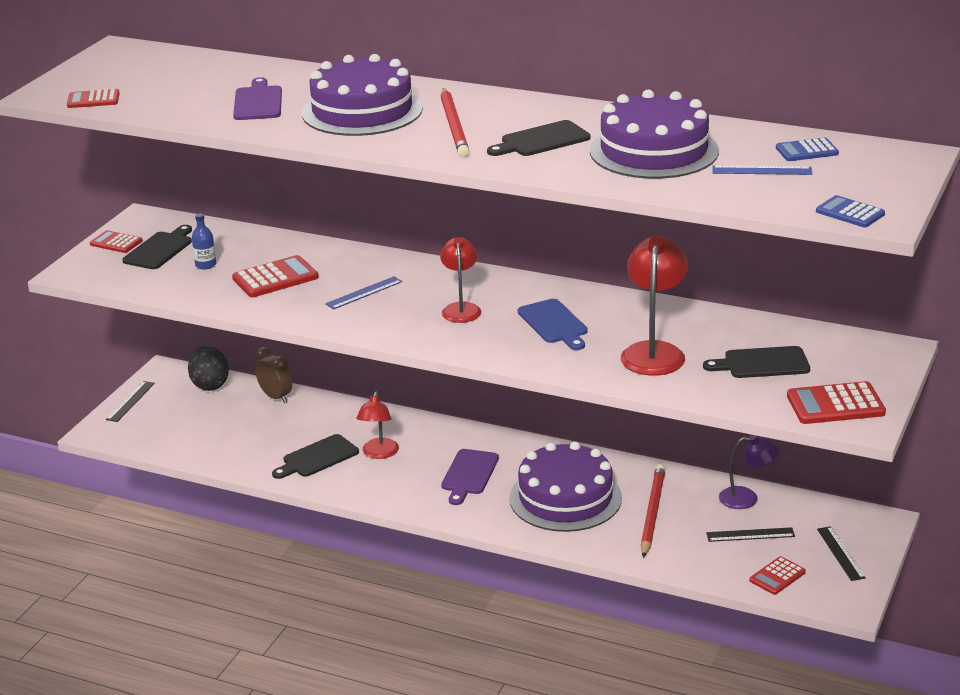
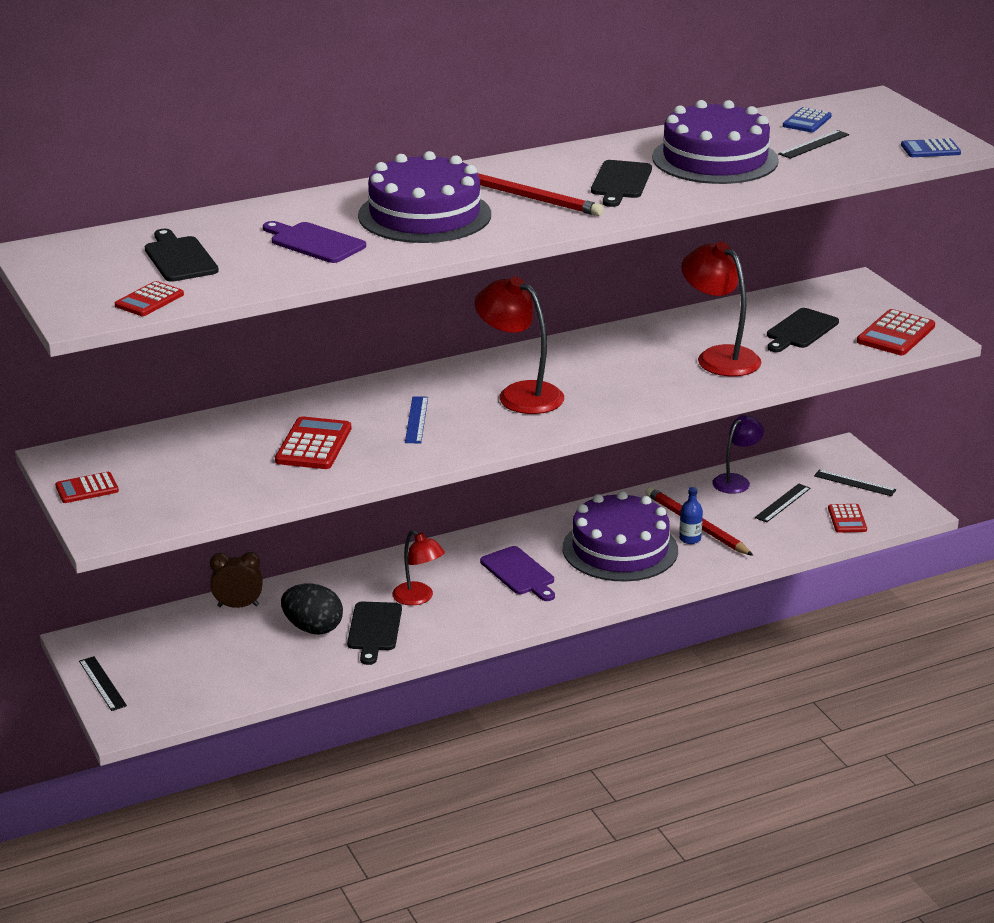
camera: 50 degrees left, 0 degrees up
black cutting board [123,225,192,269] -> black cutting board moved to [145,229,219,282]
black egg [188,346,229,391] -> black egg moved to [281,583,343,635]
blue bottle [192,213,216,270] -> blue bottle moved to [679,487,703,544]
red lamp [440,237,481,323] -> red lamp [475,276,564,414], size x1.54
blue cutting board [518,299,588,350] -> none
blue ruler [712,165,812,175] -> black ruler [778,130,849,159]

